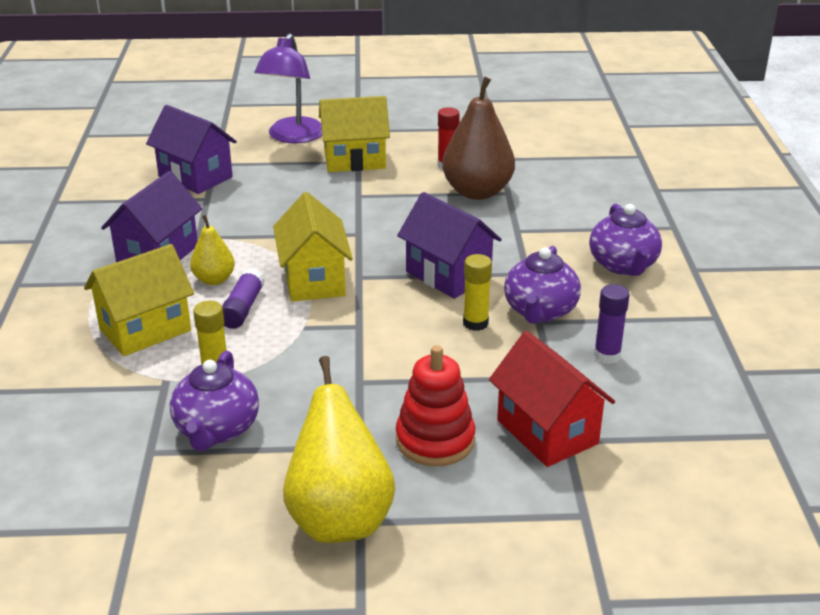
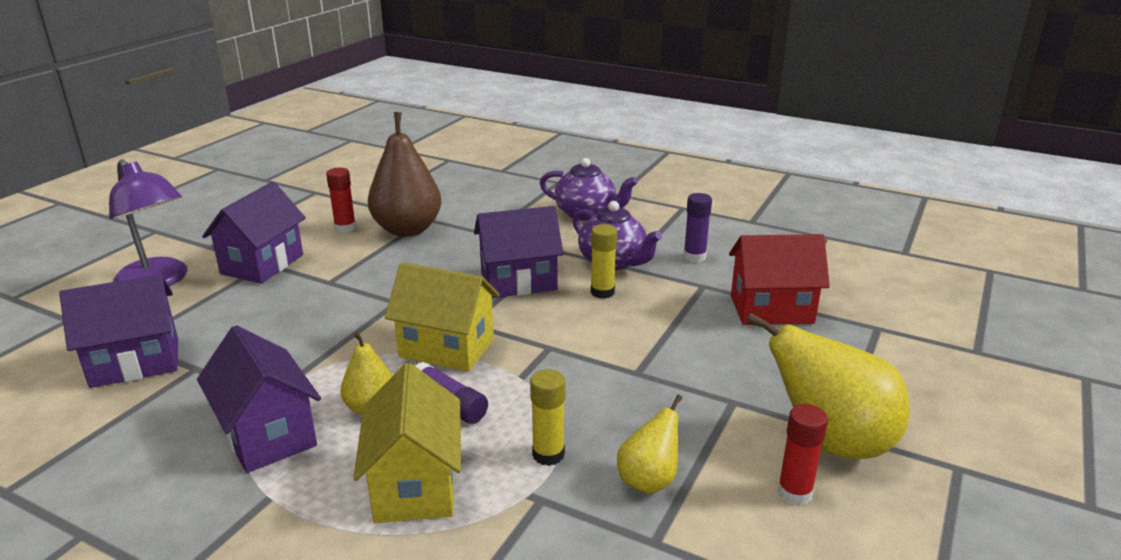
camera: 60 degrees left, 5 degrees down
purple teapot [170,351,259,451] -> yellow pear [617,395,682,494]
yellow house [319,96,390,172] -> purple house [202,182,306,284]
red stacking toy [396,345,475,467] -> none
none -> red glue stick [777,404,828,505]

